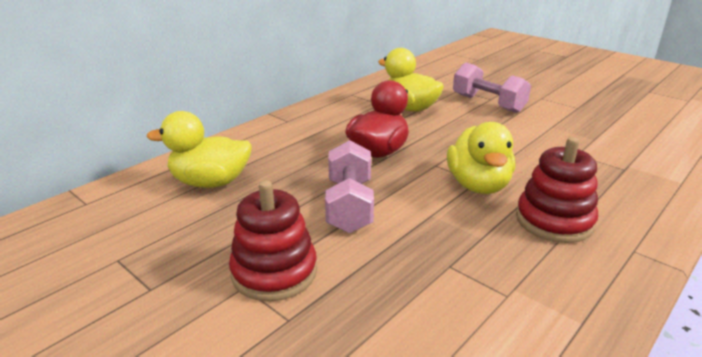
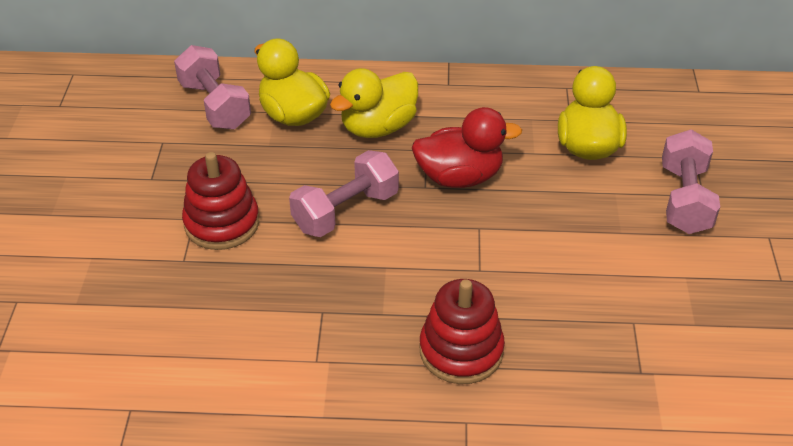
camera: 50 degrees right, 15 degrees up
yellow duck [447,122,515,194] -> yellow duck moved to [330,68,418,138]
none -> pink dumbbell [174,45,251,130]

